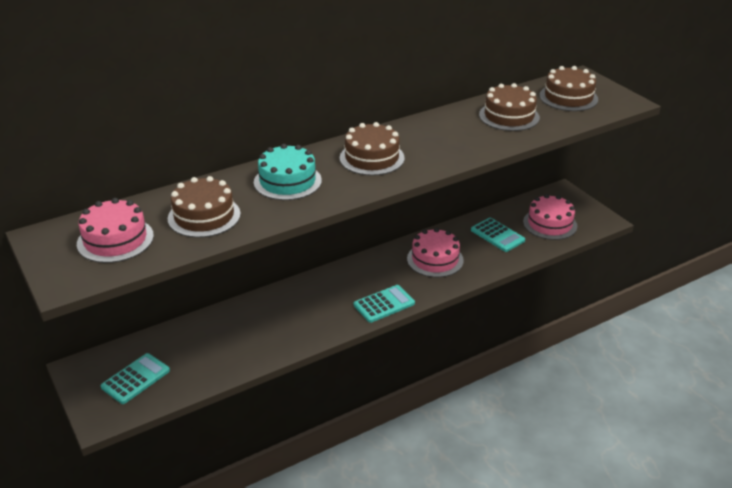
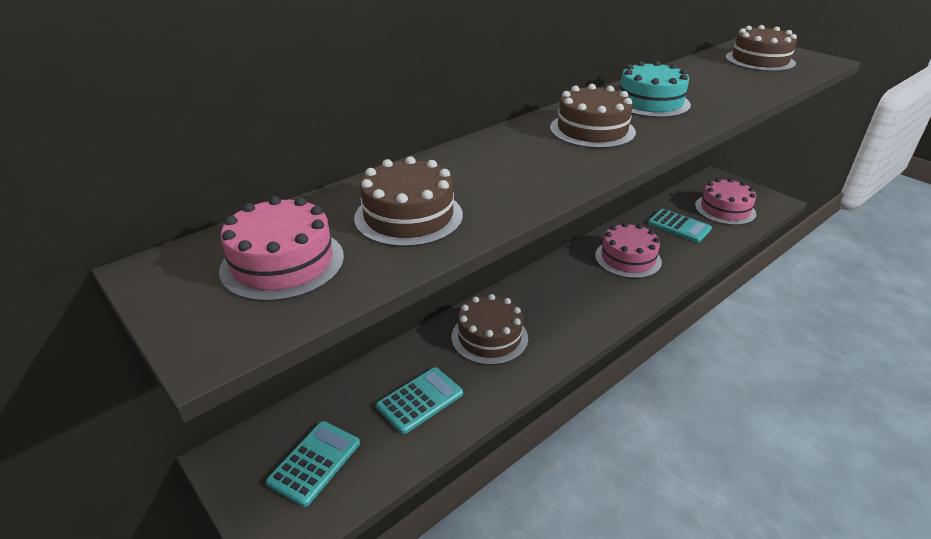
camera: 10 degrees left, 0 degrees up
turquoise cake [254,144,322,200] -> turquoise cake moved to [618,61,691,118]
turquoise calculator [354,285,415,323] -> turquoise calculator moved to [376,367,463,434]
brown cake [479,83,540,131] -> brown cake moved to [452,294,528,365]

